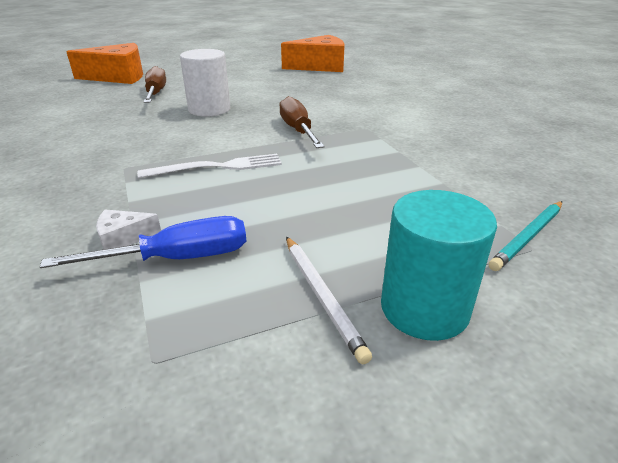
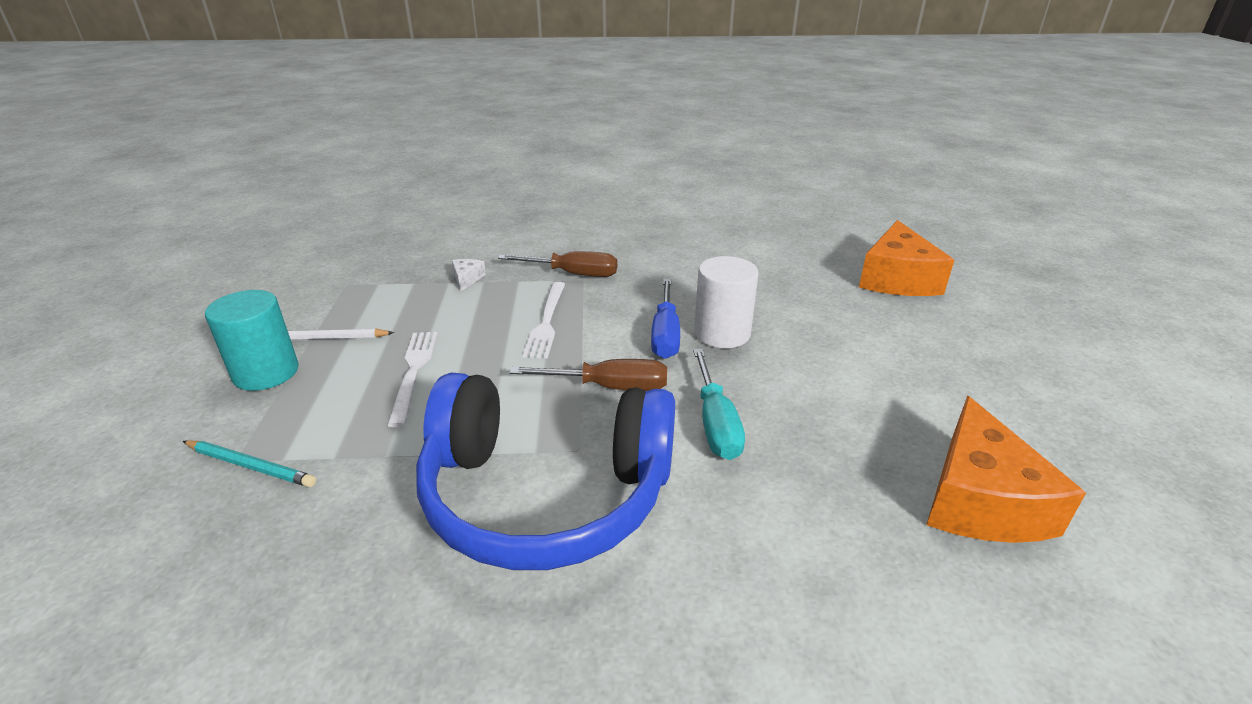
camera: 110 degrees right, 0 degrees up
blue screwdriver [40,216,246,268] -> blue screwdriver moved to [651,279,680,359]
brown screwdriver [144,66,166,103] -> brown screwdriver moved to [498,251,617,277]
turquoise pencil [489,201,562,271] -> turquoise pencil turned 135 degrees clockwise [183,440,316,487]
none -> white fork [387,332,438,427]
none -> blue headphones [416,373,675,570]
none -> turquoise screwdriver [693,349,745,460]

